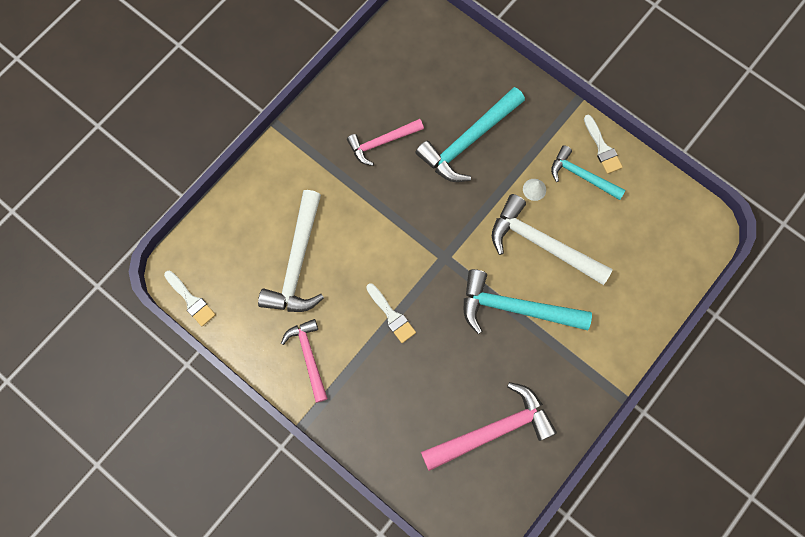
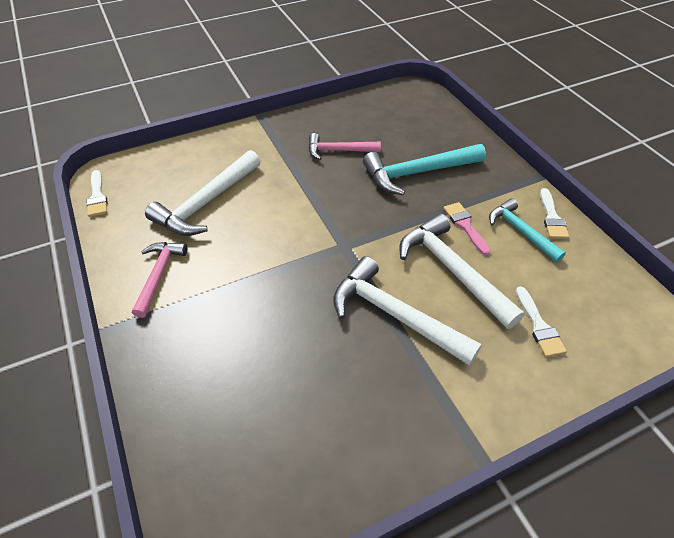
camera: 25 degrees right, 25 degrees down
white brush [366,283,416,343] -> white brush moved to [516,286,567,357]
pink hammer [421,382,557,471] -> none
turquoise hammer [464,269,592,334] -> white hammer [333,256,482,366]
white cone [523,179,546,201] -> pink brush [443,202,491,255]

